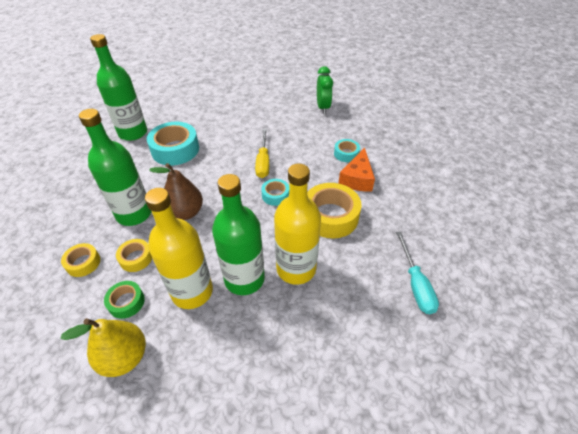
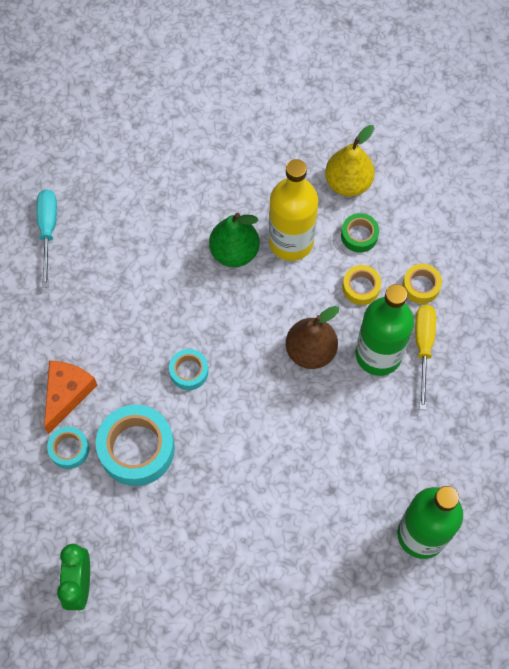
camera: 175 degrees left, 20 degrees up
turquoise tape [147,122,199,165] -> turquoise tape moved to [96,405,175,486]
green bottle [212,174,265,295] -> green pear [209,213,260,267]
yellow screwdriver [255,129,269,178] -> yellow screwdriver moved to [415,305,436,410]
yellow bottle [274,164,321,285] -> none
yellow tape [307,183,362,238] -> none

